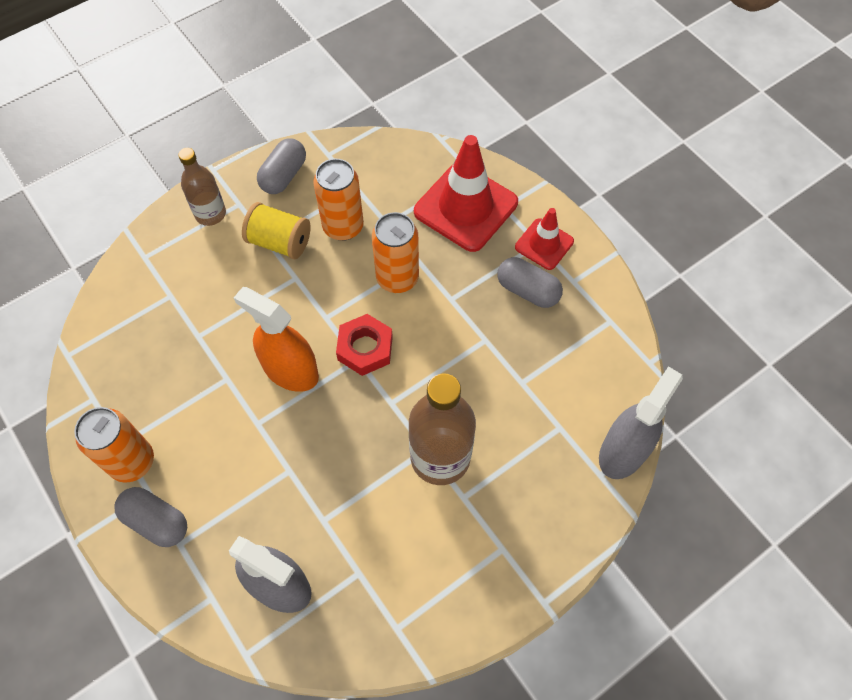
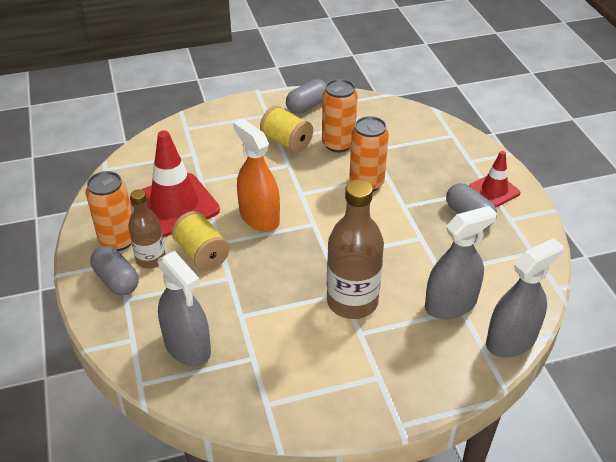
camera: 20 degrees right, 20 degrees down
brown bottle [178,148,226,226] -> brown bottle moved to [128,189,166,269]
red nut [336,314,393,376] -> none
red traffic cone [414,135,518,252] -> red traffic cone moved to [130,130,220,237]
none -> yellow spool [172,211,230,271]
none -> grey spray bottle [425,206,497,319]

